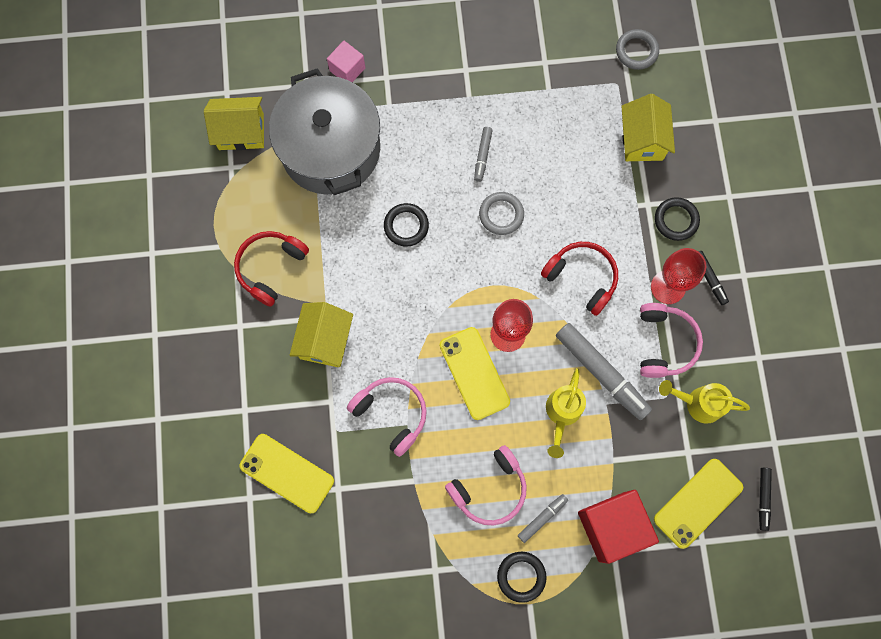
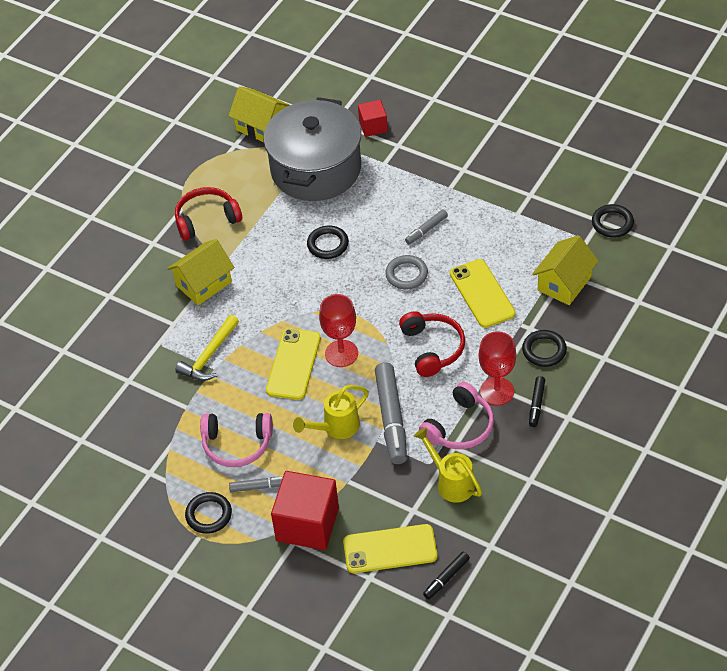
camera: 40 degrees right, 25 degrees down
yellow phone [240,434,334,513] -> yellow phone moved to [450,259,516,328]
pink cube [327,41,365,82] -> red cube [358,100,388,137]
pink headphones [347,377,427,457] -> yellow hammer [175,315,239,381]
grey ring [616,29,659,70] -> black ring [592,204,634,238]

